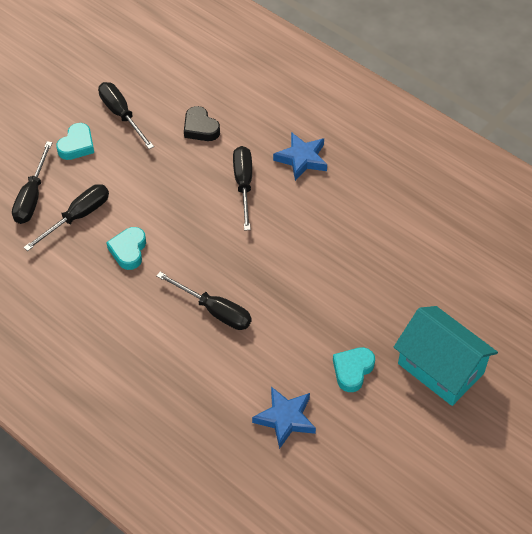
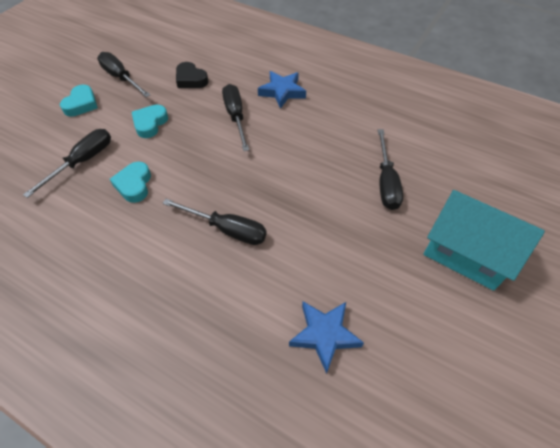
camera: 10 degrees left, 0 degrees up
black screwdriver [12,141,52,224] -> black screwdriver moved to [378,129,403,210]
turquoise heart [333,347,375,392] -> turquoise heart moved to [132,105,168,138]

